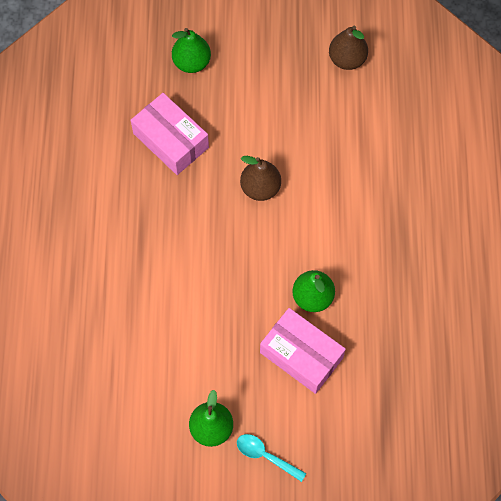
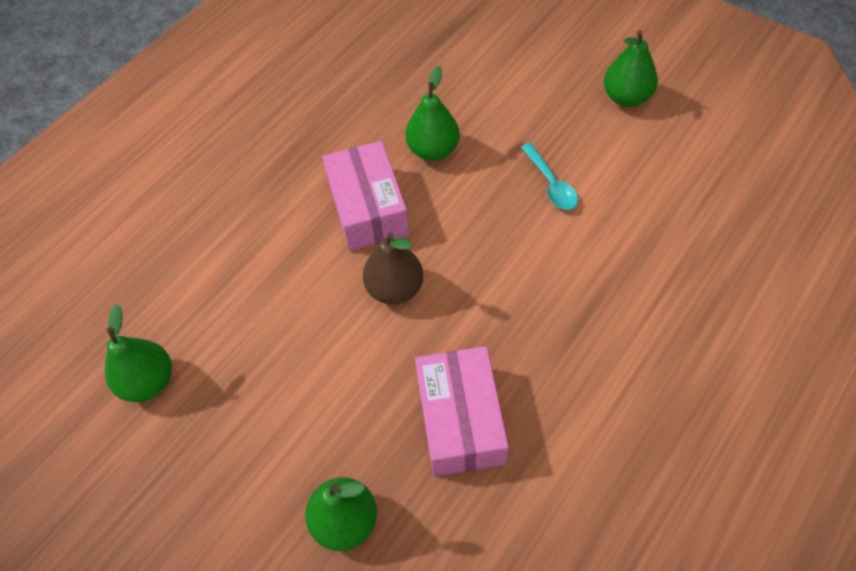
camera: 140 degrees left, 10 degrees down
turquoise spoon [237,434,306,482] -> turquoise spoon moved to [521,143,578,210]
pink box [260,308,346,394] -> pink box moved to [323,141,410,251]
brown pear [329,26,368,70] -> green pear [105,304,172,402]

